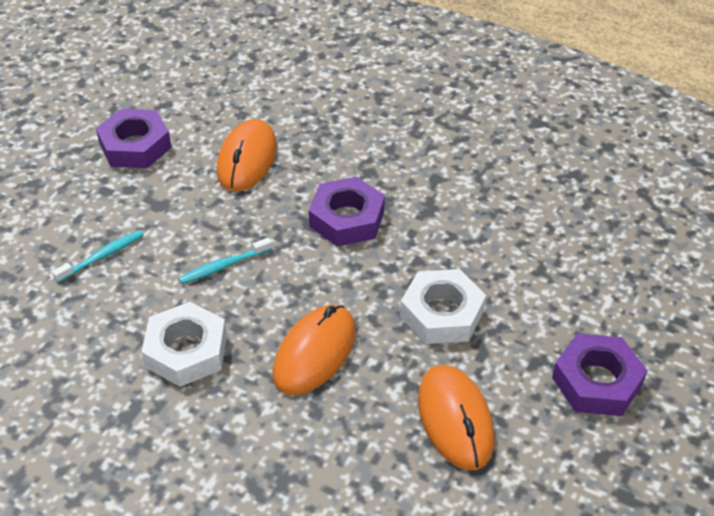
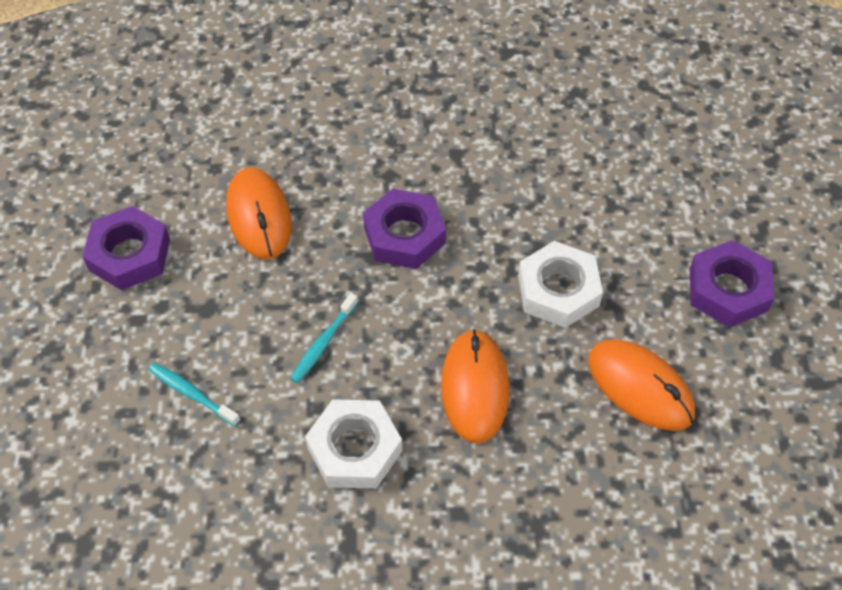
camera: 30 degrees left, 10 degrees up
turquoise toothbrush [52,230,143,283] -> turquoise toothbrush turned 75 degrees counterclockwise [149,363,240,426]

